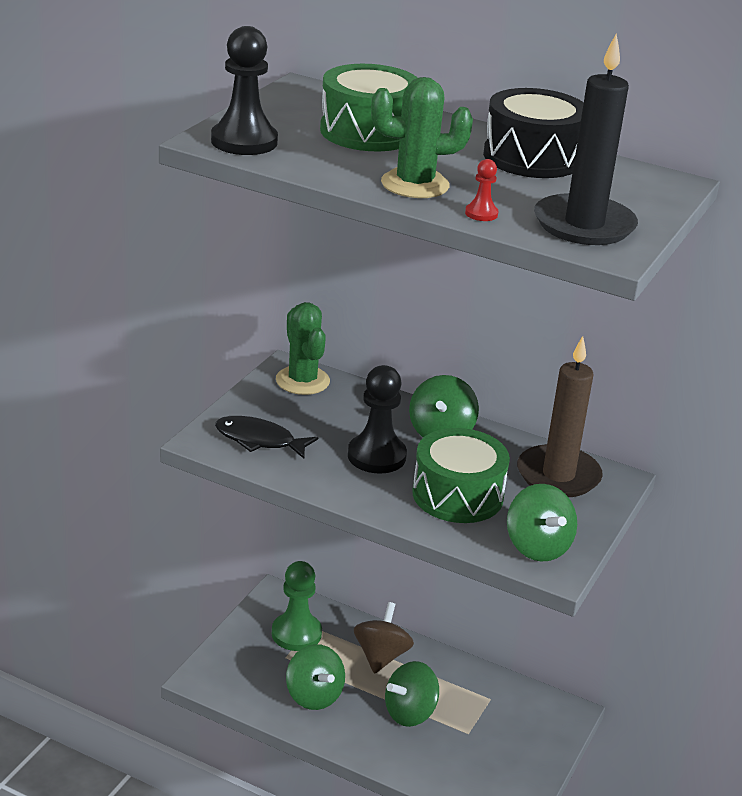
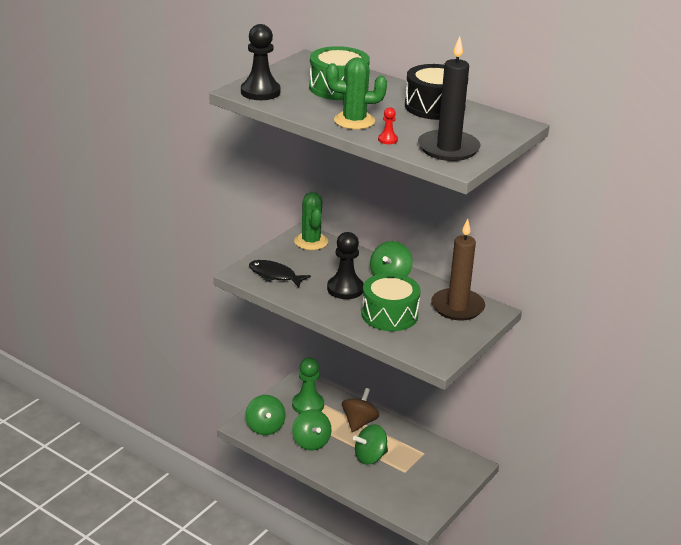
camera: 10 degrees right, 0 degrees up
green spinning top [507,484,577,562] -> green spinning top moved to [245,395,285,435]

